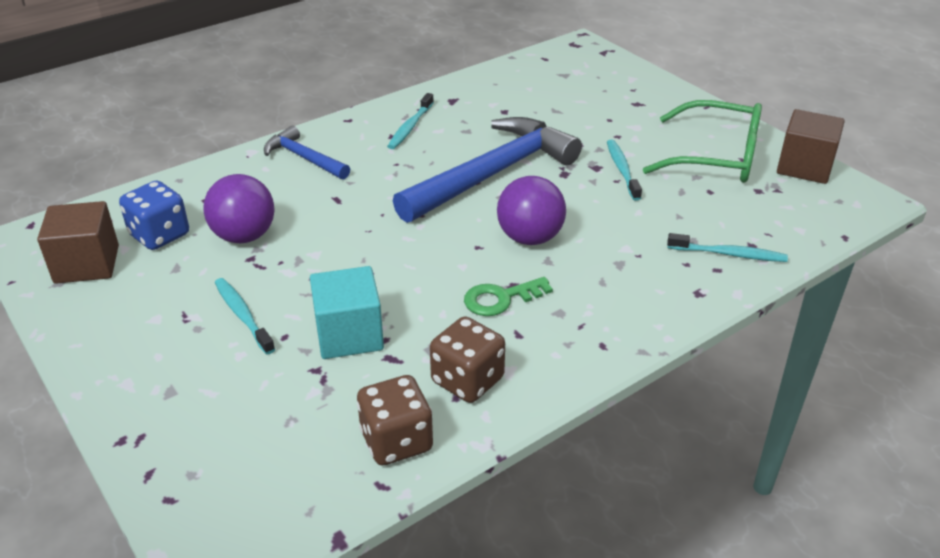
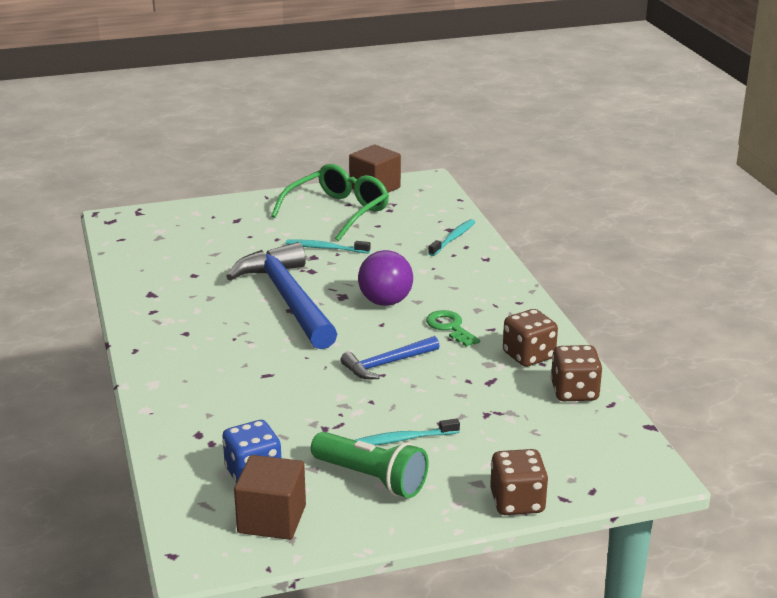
camera: 70 degrees left, 10 degrees down
purple ball [203,174,275,243] -> none
blue hammer [264,125,350,180] -> blue hammer moved to [340,336,440,379]
turquoise cube [310,266,384,359] -> none
turquoise toothbrush [387,93,434,149] -> none
green key [464,277,553,316] -> green key turned 150 degrees clockwise [426,310,480,347]
none -> green flashlight [311,432,428,498]
none -> brown dice [490,449,548,515]

